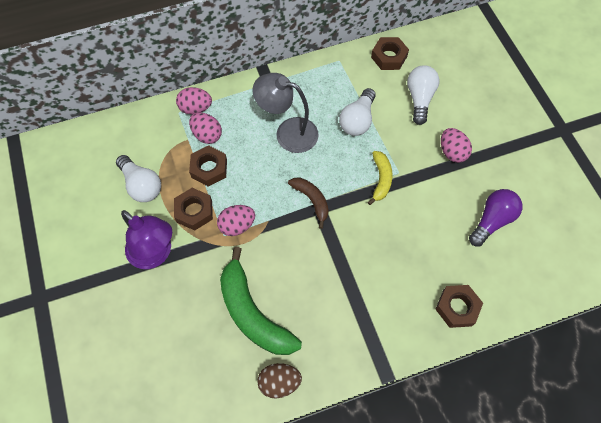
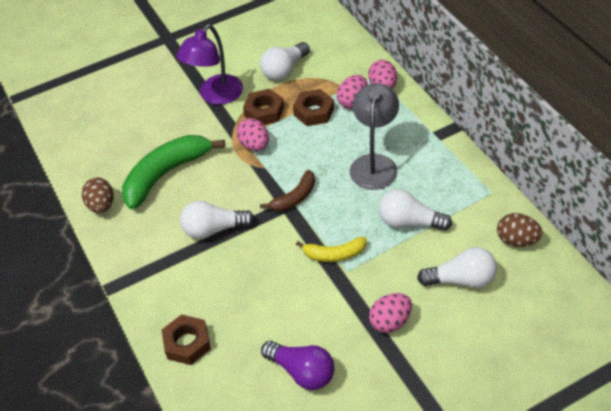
camera: 85 degrees right, 15 degrees down
brown nut [371,37,409,70] -> brown egg [497,213,543,247]
none -> white light bulb [180,201,255,239]

